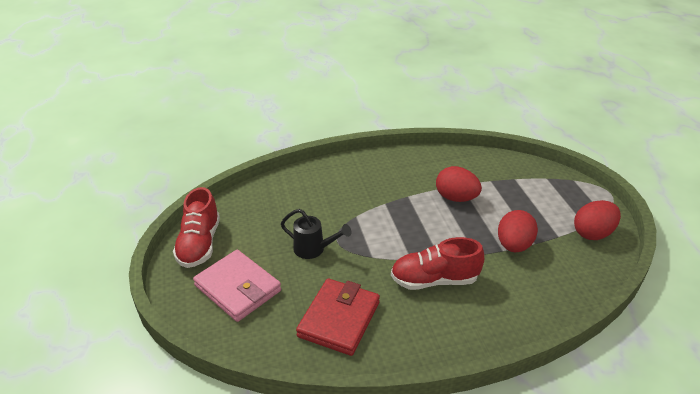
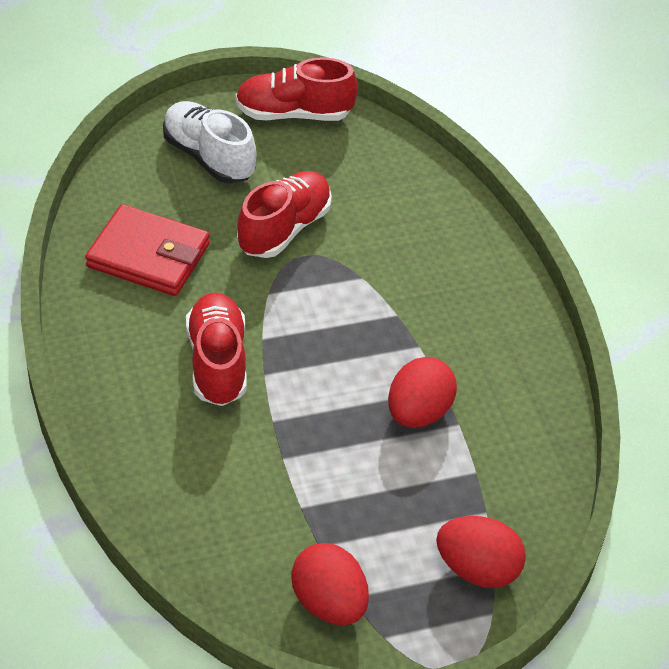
camera: 85 degrees right, 10 degrees up
pink wallet [193,250,281,322] -> white shoe [163,101,256,183]
black watering can [281,209,351,259] -> red shoe [237,171,332,258]
red egg [498,210,538,252] -> red egg moved to [436,516,526,588]

